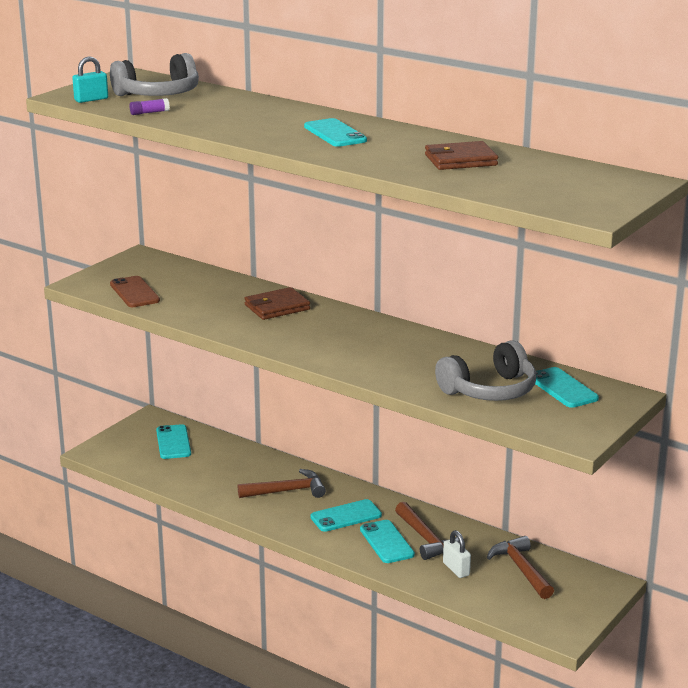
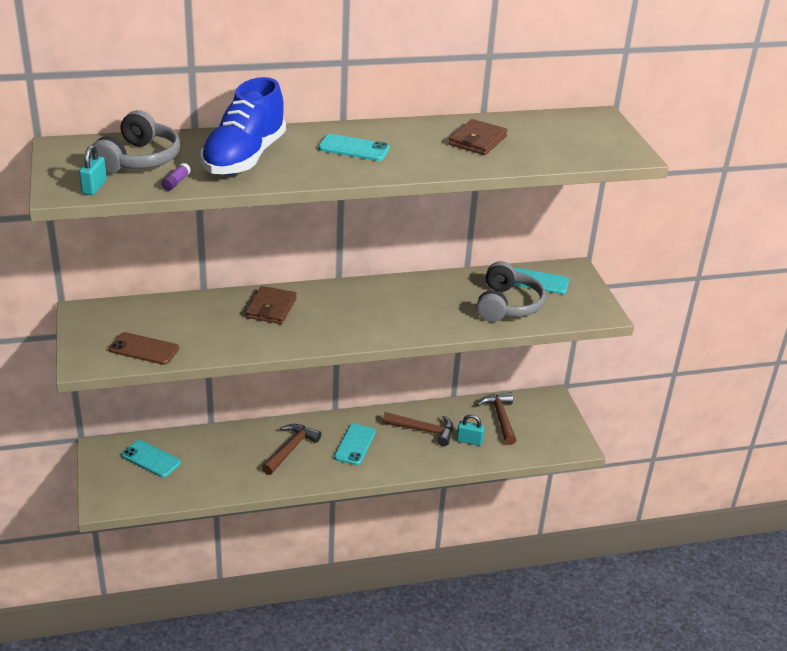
camera: 50 degrees left, 10 degrees up
turquoise phone [360,520,415,563] -> none
white padlock [443,530,471,578] -> turquoise padlock [457,414,485,446]
brown hammer [487,536,554,599] -> brown hammer turned 60 degrees clockwise [477,392,516,445]
none -> blue shoe [201,77,286,175]

